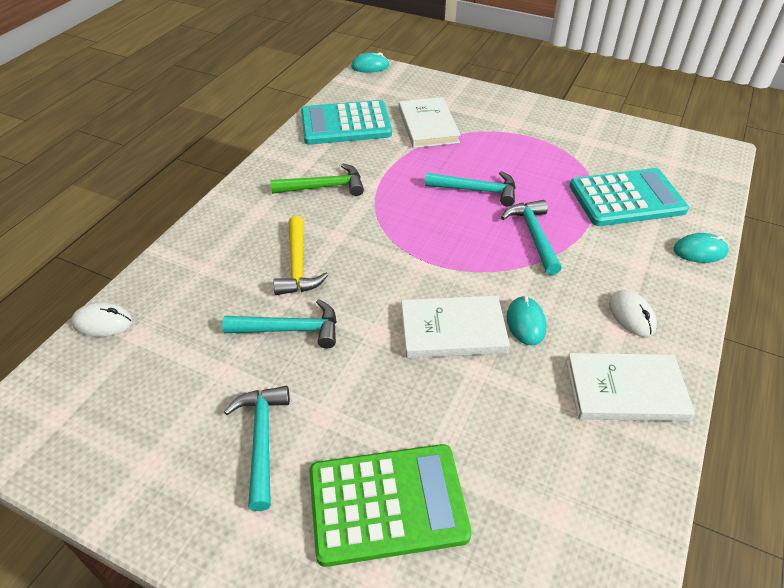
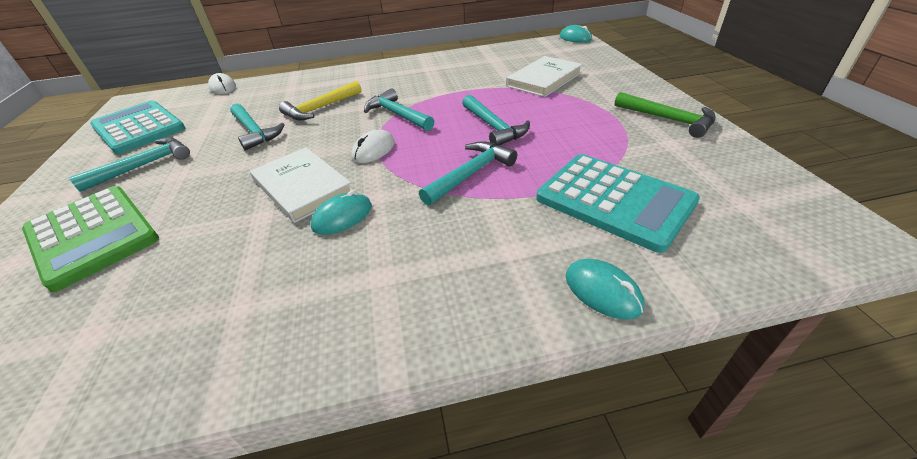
camera: 55 degrees right, 5 degrees down
green hammer [270,163,364,196] -> green hammer moved to [615,92,716,138]
turquoise calculator [301,100,392,145] -> turquoise calculator moved to [90,100,185,154]
white book [566,353,695,421] -> none
white mouse [609,290,657,337] -> white mouse moved to [351,130,395,163]
none -> turquoise hammer [364,89,434,131]

